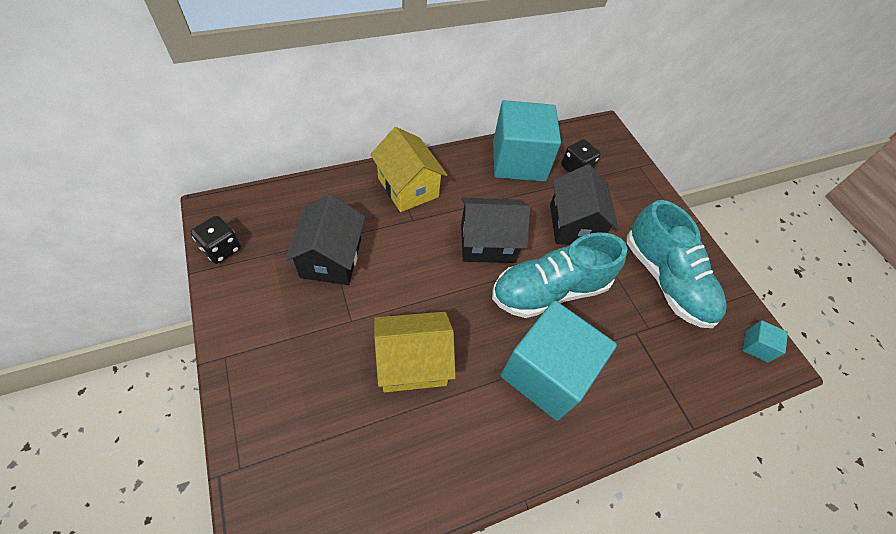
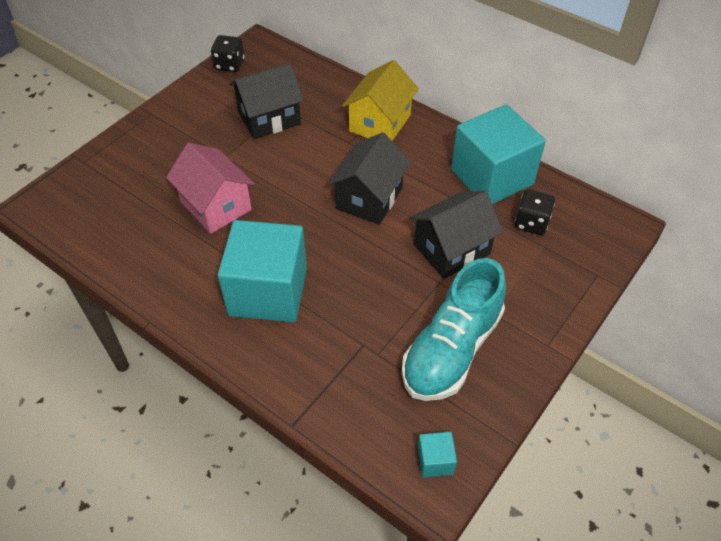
camera: 65 degrees right, 5 degrees down
yellow house [374,312,456,392] -> pink house [166,143,254,234]
black house [461,198,530,263] -> black house turned 60 degrees clockwise [328,132,411,225]
turquoise shoe [492,233,627,318] -> none

